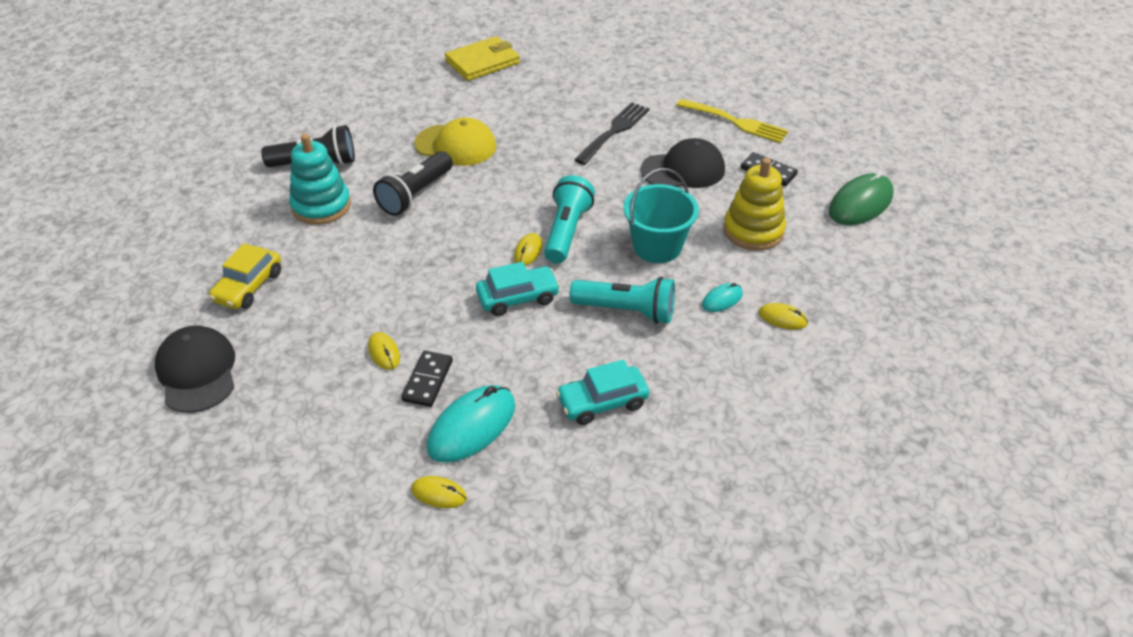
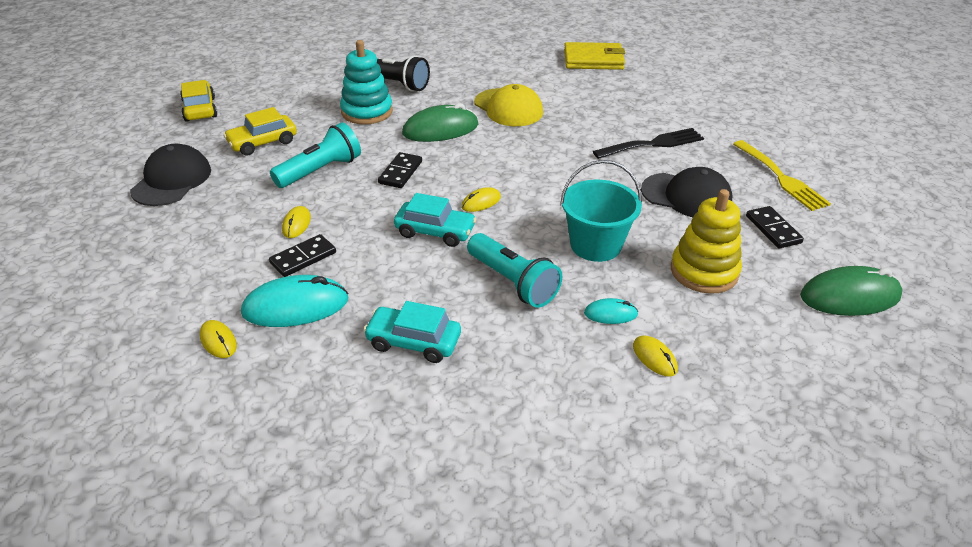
camera: 35 degrees right, 5 degrees down
black flashlight [373,151,453,216] -> green mouse [402,103,478,142]
turquoise flashlight [544,175,595,263] -> turquoise flashlight moved to [270,122,361,188]
none -> yellow car [180,80,217,122]
none -> black domino [378,152,422,188]

